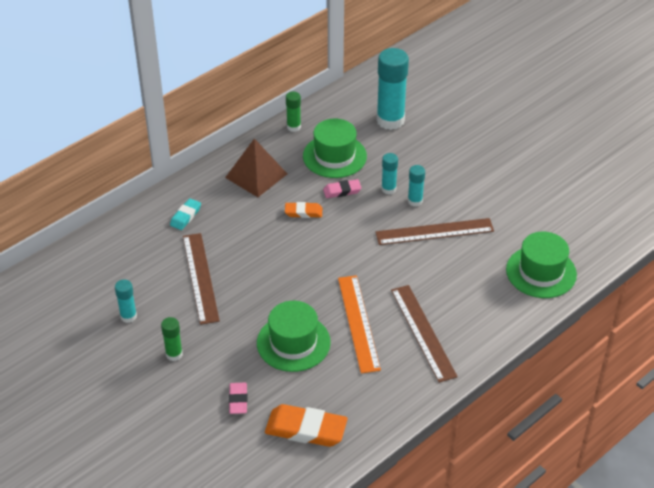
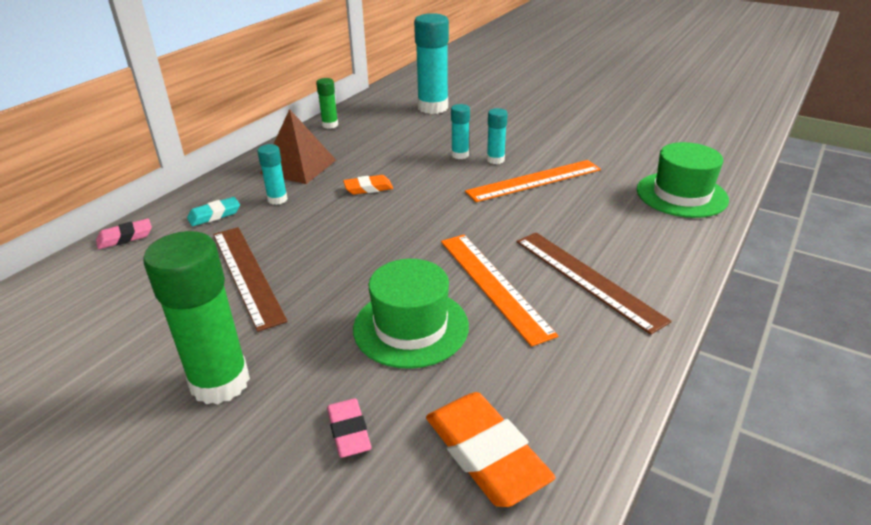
camera: 15 degrees left, 10 degrees down
turquoise glue stick [115,279,137,323] -> turquoise glue stick moved to [257,144,288,205]
green glue stick [161,317,183,361] -> green glue stick [143,231,250,405], size x2.00
turquoise eraser [170,198,201,230] -> turquoise eraser turned 45 degrees clockwise [187,197,240,226]
orange eraser [265,404,348,447] -> orange eraser turned 60 degrees clockwise [426,392,555,507]
green hat [303,118,367,178] -> none
pink eraser [323,179,362,198] -> pink eraser moved to [96,219,152,249]
brown ruler [375,218,494,245] -> orange ruler [465,160,601,202]

